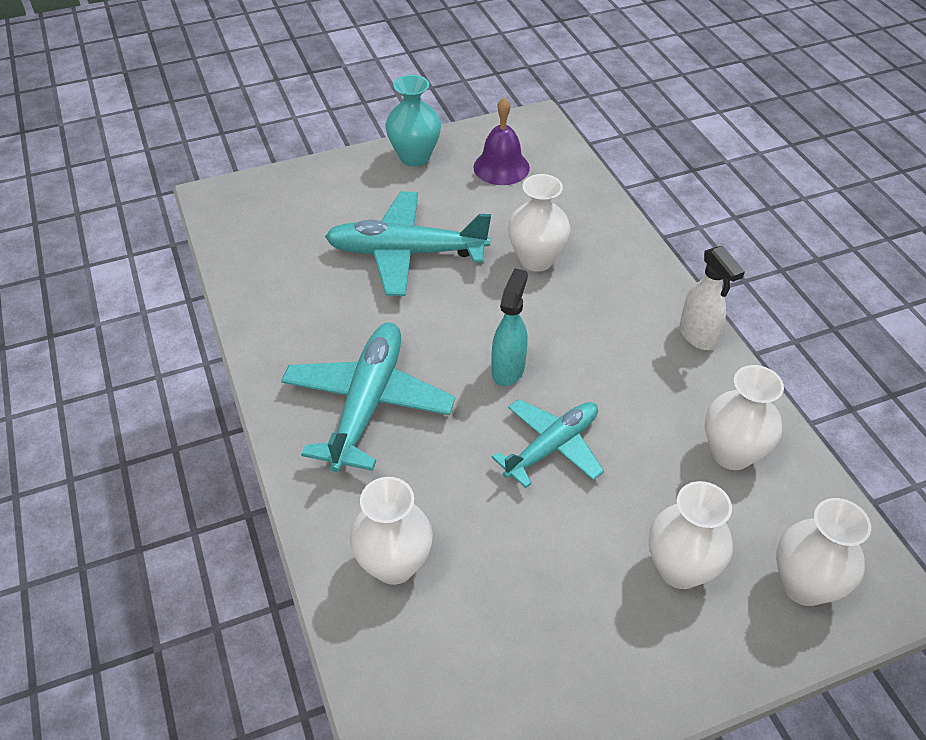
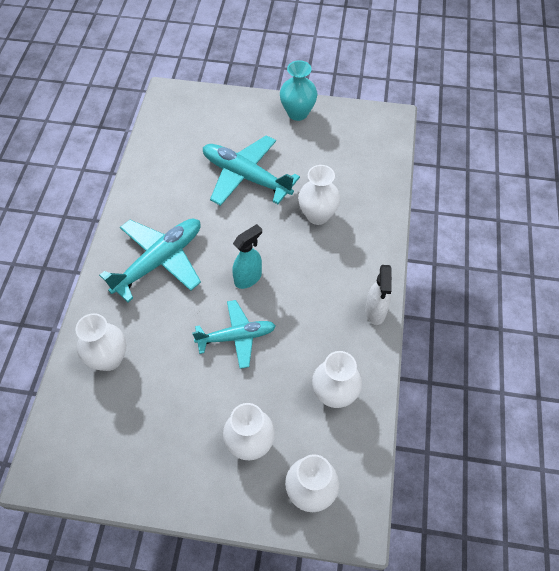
camera: 30 degrees right, 10 degrees up
purple bell [473,97,530,185] -> none

